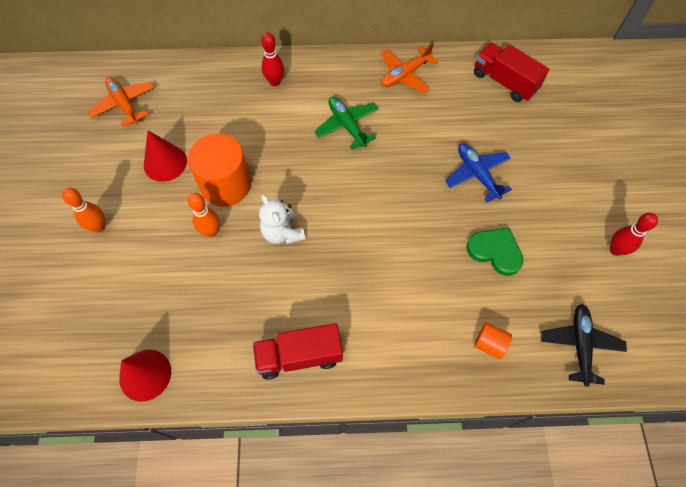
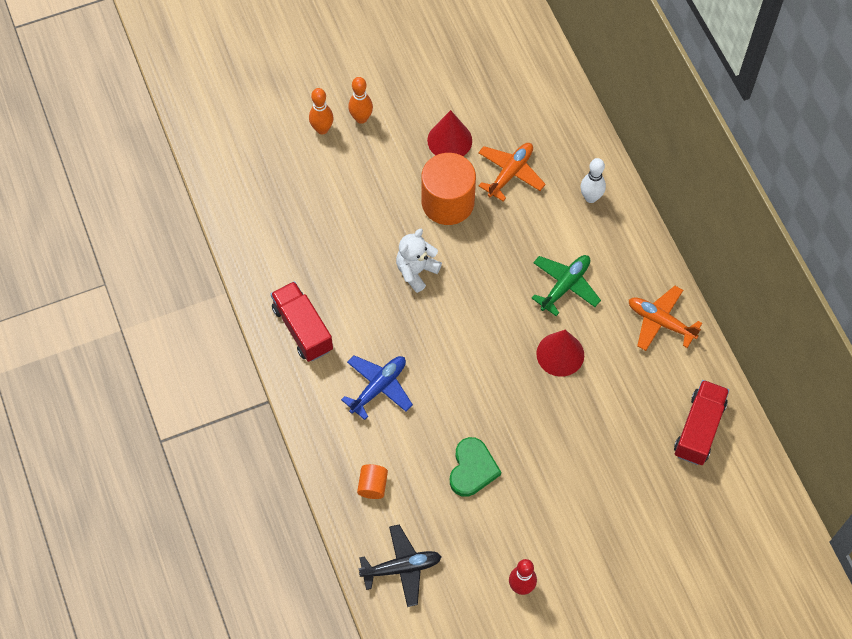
camera: 70 degrees right, 0 degrees up
orange plane [88,77,155,127] -> orange plane moved to [478,143,546,202]
red cone [119,350,171,402] -> red cone moved to [536,330,584,377]
orange bowling pin [188,193,220,237] -> orange bowling pin moved to [309,88,334,135]
red bowling pin [261,33,284,86] -> white bowling pin [580,158,606,203]
blue plane [445,143,512,202] -> blue plane moved to [341,355,413,420]

